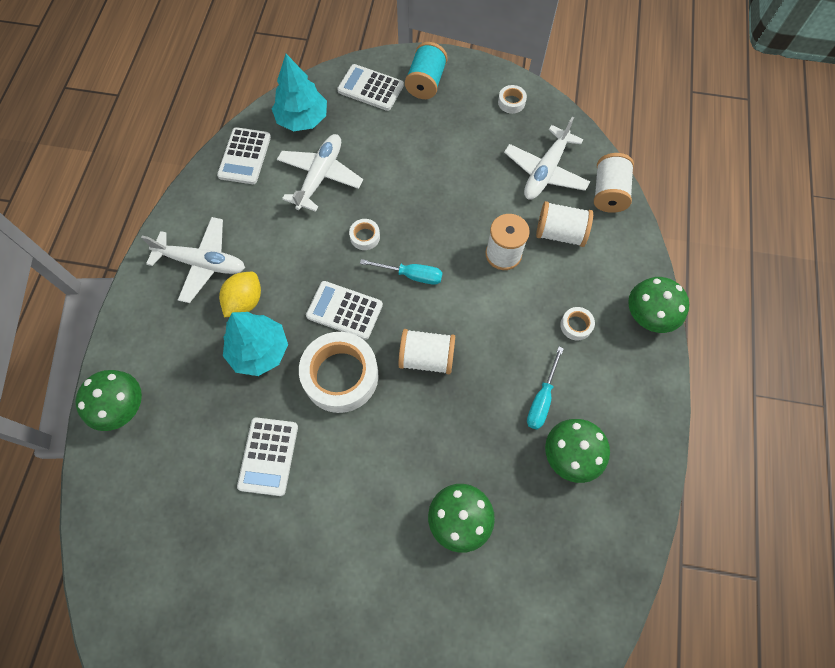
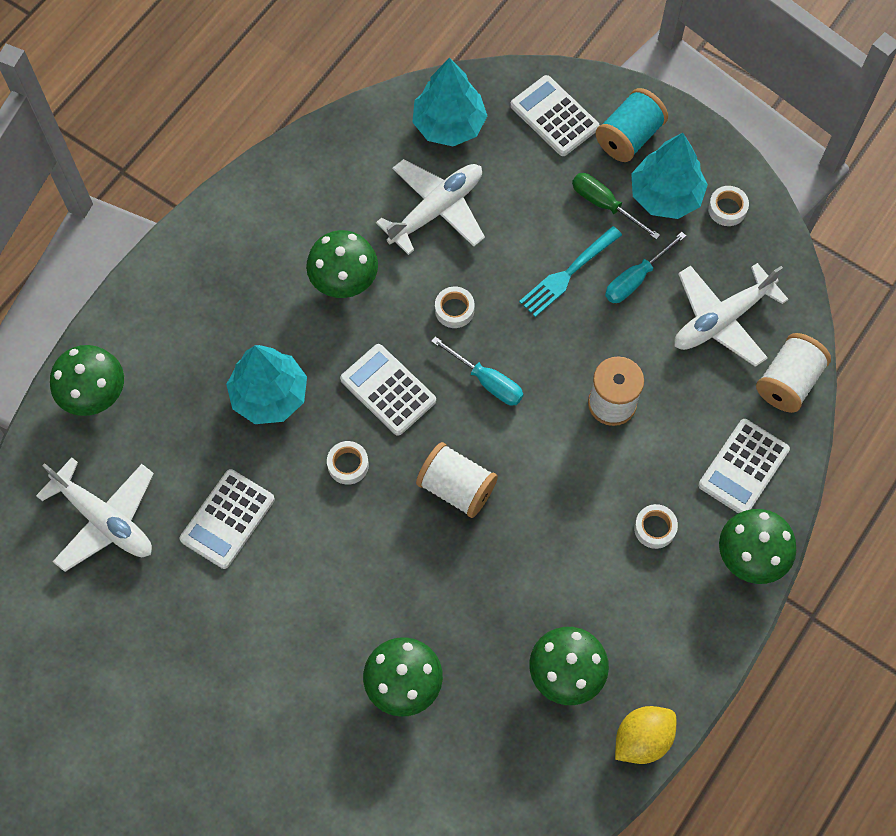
camera: 25 degrees right, 0 degrees up
white plane [141,217,245,303] -> white plane moved to [36,457,154,572]
white calculator [217,127,271,184] -> white calculator moved to [698,419,790,514]
yellow lemon [219,272,261,317] -> yellow lemon moved to [615,706,676,764]
white tape [299,332,378,413] -> white tape [327,441,369,485], size x0.43
turquoise screwdriver [527,347,564,430] -> turquoise screwdriver moved to [605,232,686,303]
white spool [536,201,593,247] -> none
none -> green mushroom [306,230,378,298]
none -> turquoise fork [519,226,622,317]
none -> green screwdriver [572,173,660,240]
none -> turquoise tree [631,133,708,219]

